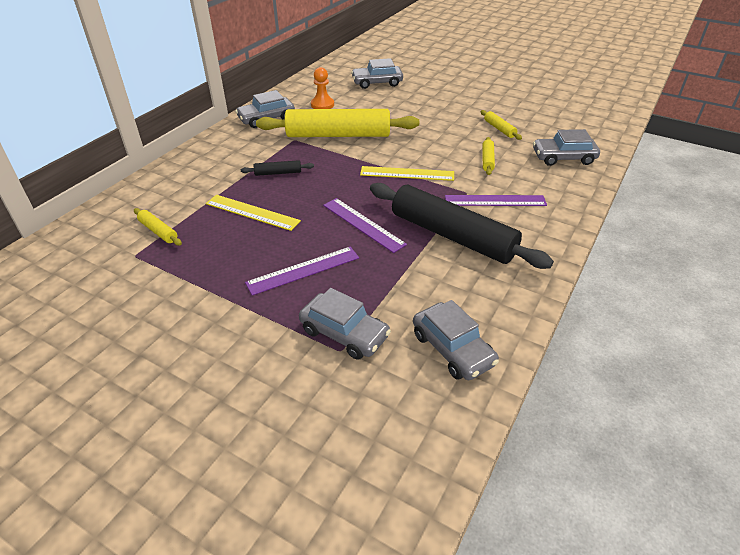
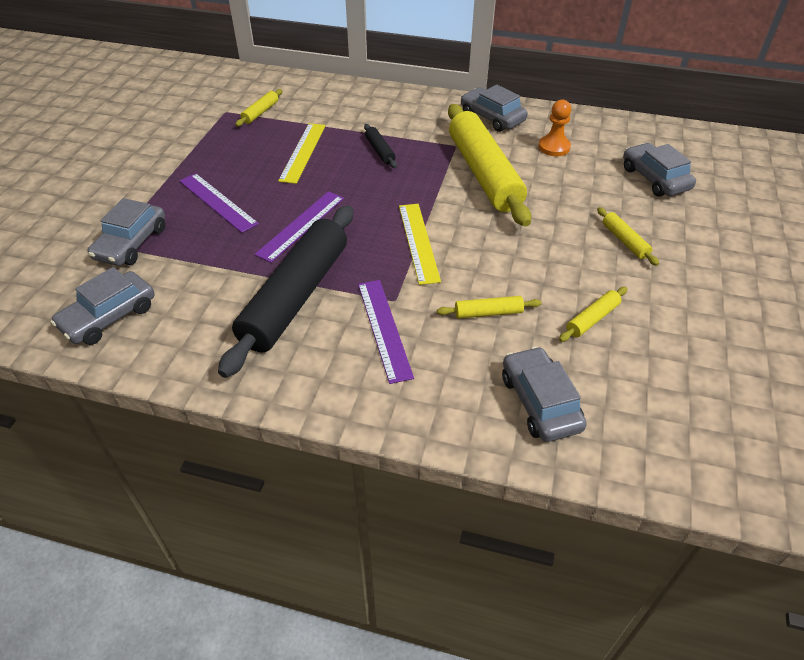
camera: 75 degrees right, 5 degrees up
none -> yellow rolling pin [597,207,659,266]

